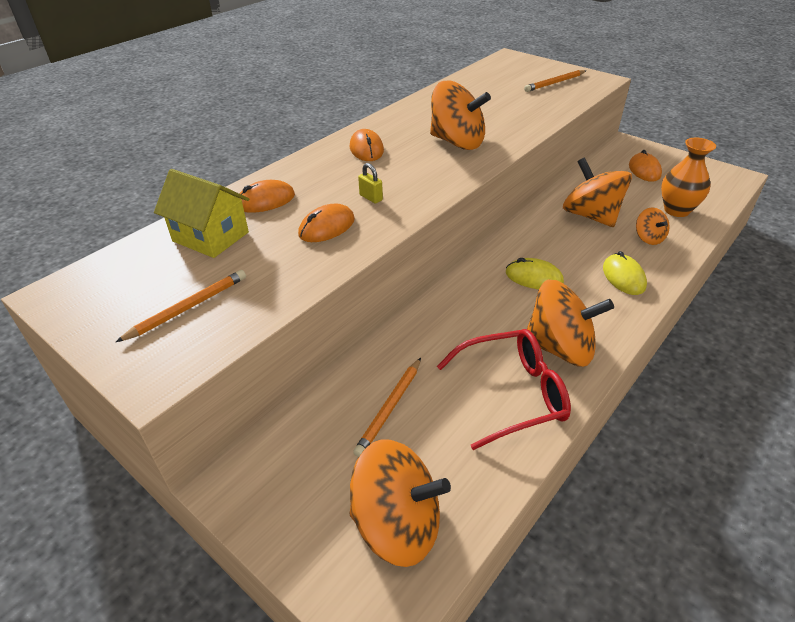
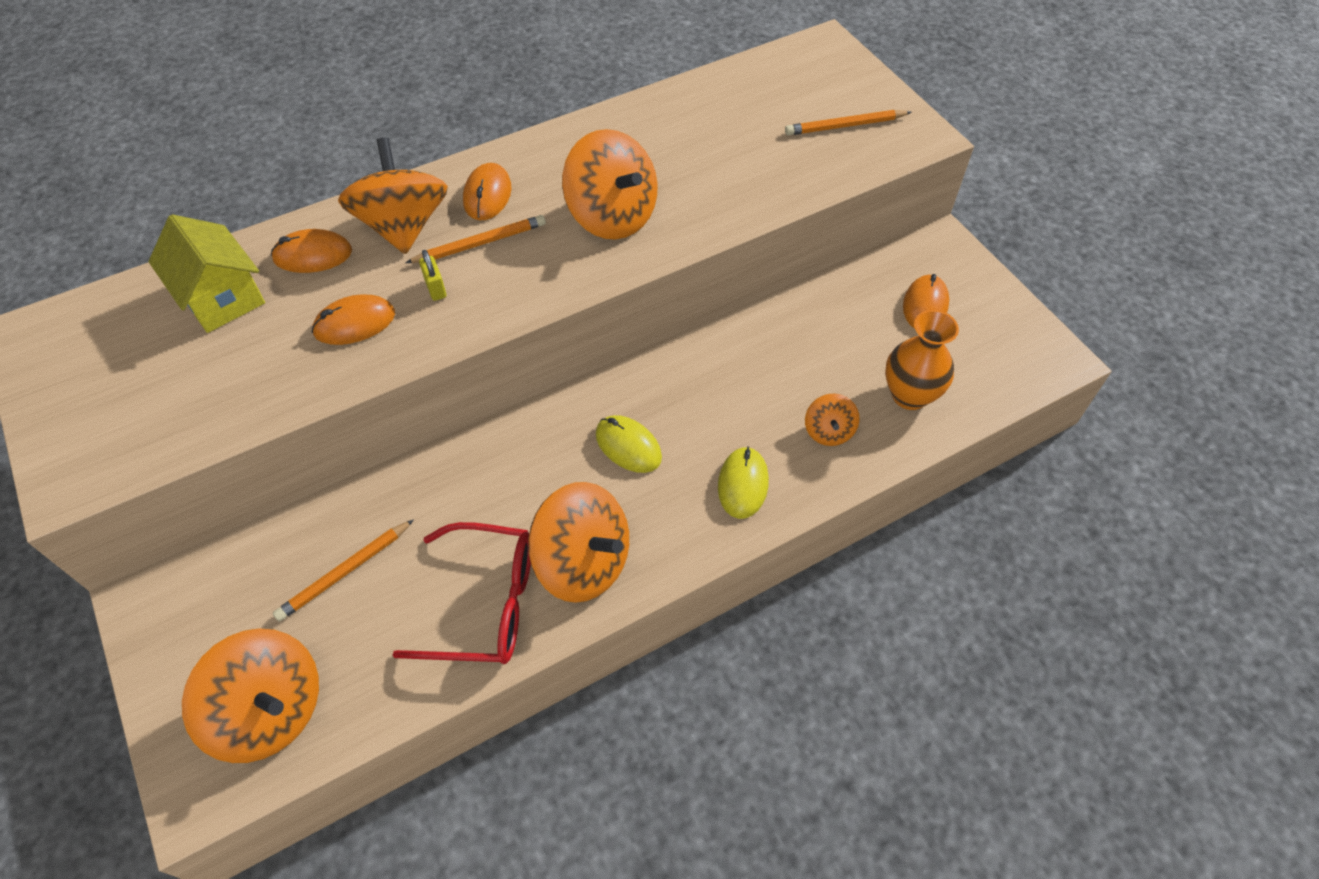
camera: 20 degrees right, 15 degrees up
orange pencil [116,270,246,342] -> orange pencil moved to [405,215,546,263]
orange spinning top [563,158,632,227] -> orange spinning top moved to [338,138,448,254]

